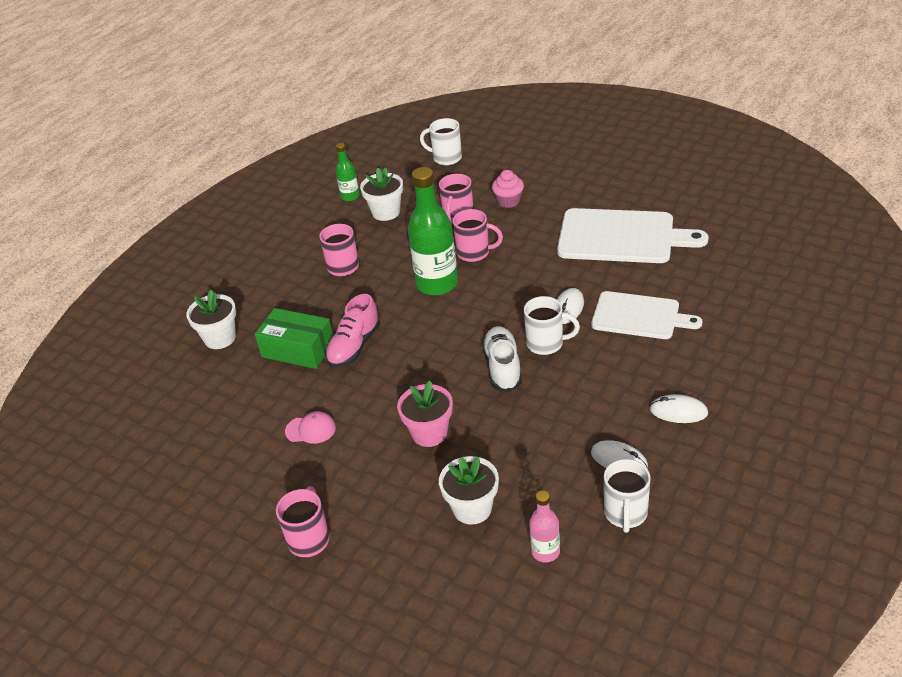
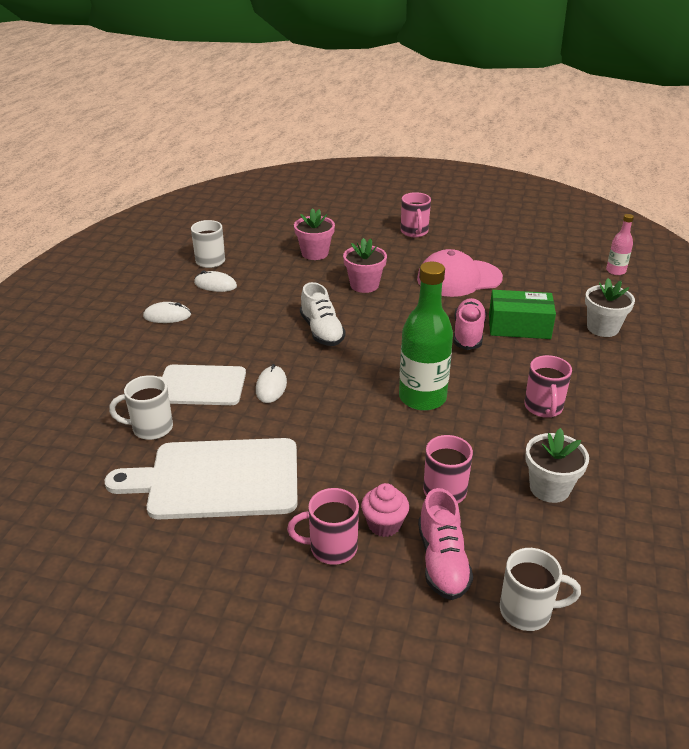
camera: 160 degrees right, 5 degrees down
pink cap [285,411,336,444] -> pink cap [417,249,503,297], size x2.12
green bottle [335,143,360,201] -> none
white flower pot [439,456,499,525] -> pink flower pot [294,208,335,260]
pink mug [453,209,503,262] -> pink mug moved to [287,488,359,565]
white mug [524,296,580,355] -> white mug moved to [109,375,173,440]
pink bottle [529,490,560,562] -> pink bottle moved to [606,214,634,275]
none -> pink shoe [418,488,473,600]

